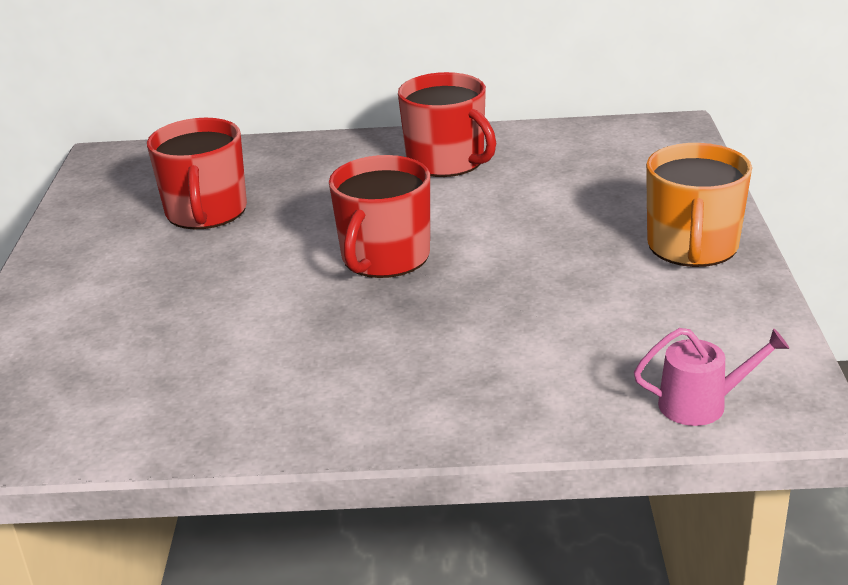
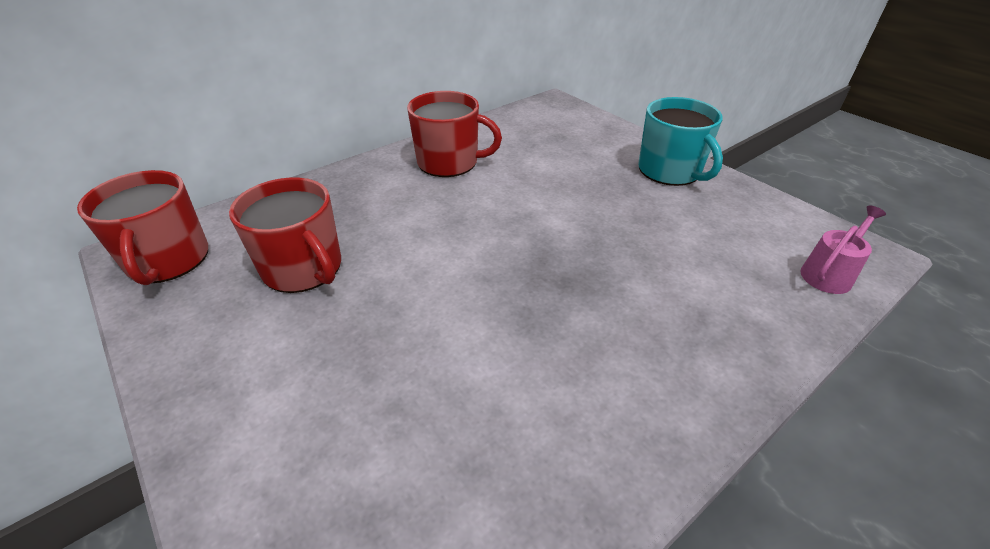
camera: 40 degrees left, 10 degrees up
red mug [329,155,430,278] -> red mug moved to [77,170,208,285]
orange mug [646,143,752,267] -> turquoise mug [638,97,723,186]

